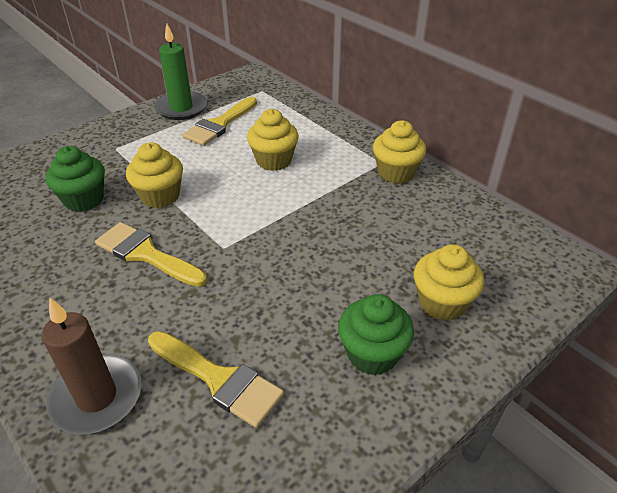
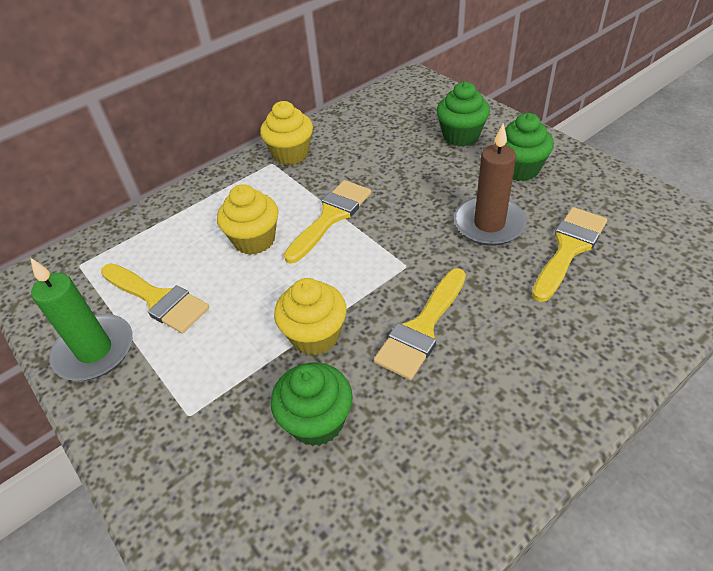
camera: 85 degrees left, 5 degrees up
brown candle [42,298,142,435] -> brown candle moved to [454,123,527,246]
yellow cupcake [414,244,484,321] -> green cupcake [436,82,490,147]
none -> yellow brush [284,180,371,264]

